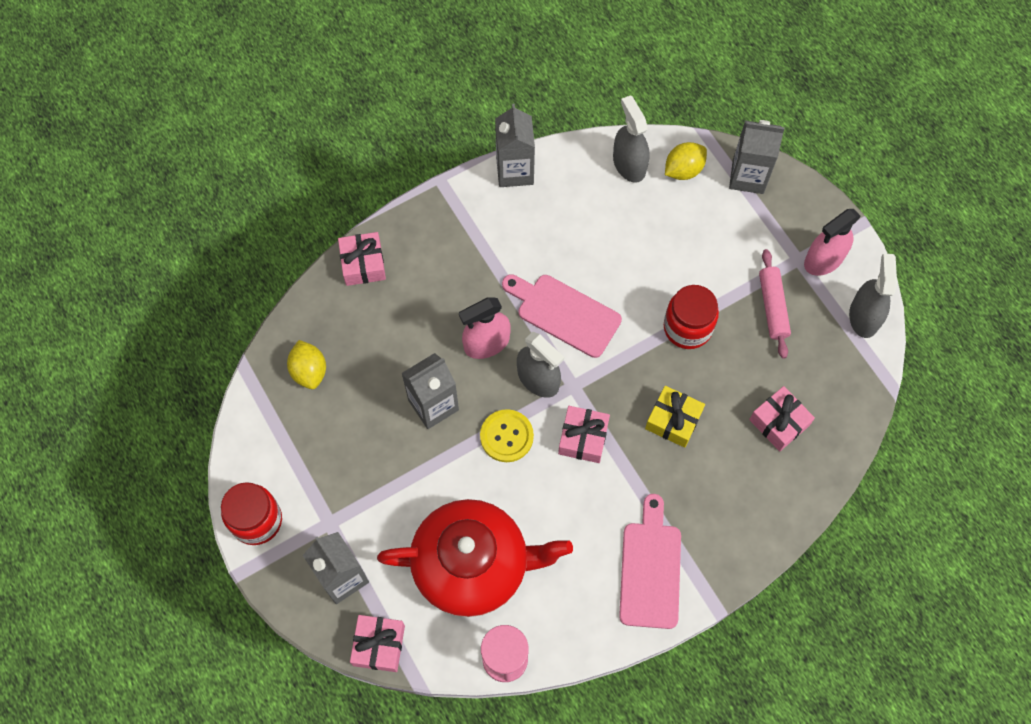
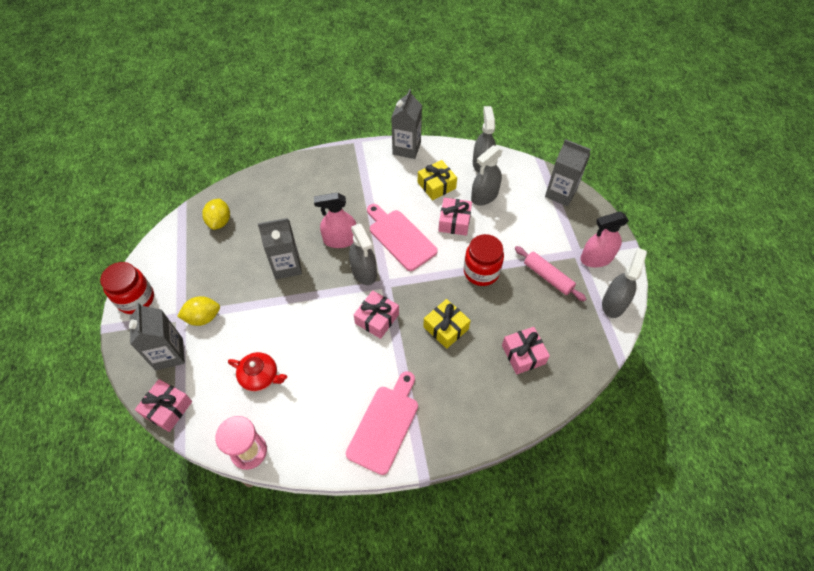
camera: 20 degrees right, 10 degrees down
pink gift [338,232,386,286] -> pink gift moved to [438,198,472,236]
red teapot [377,499,573,617] -> red teapot [228,352,287,392], size x0.46
yellow button [480,409,534,462] -> none
yellow lemon [665,142,707,180] -> yellow lemon moved to [177,296,220,326]
pink rolling pin [759,249,791,359] -> pink rolling pin turned 60 degrees counterclockwise [515,246,586,302]
none -> yellow gift [418,160,457,200]
none -> grey spray bottle [471,145,503,205]

